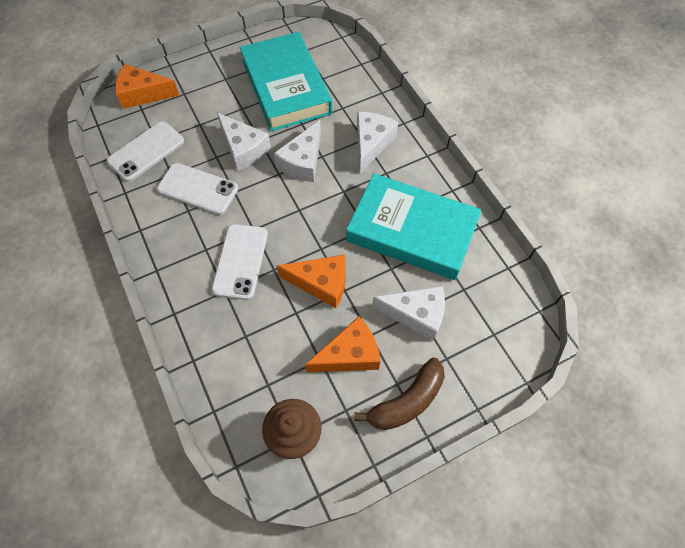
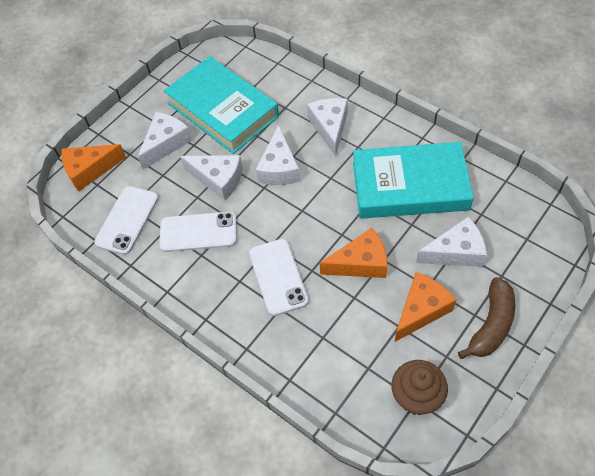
camera: 20 degrees left, 5 degrees down
none -> white cheese [138,112,192,170]

